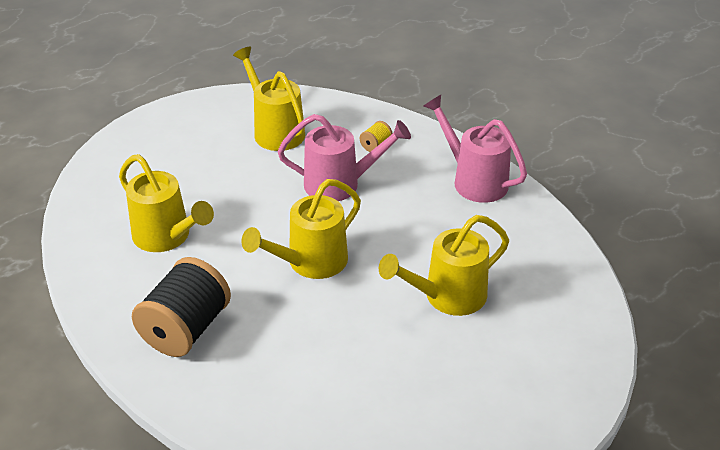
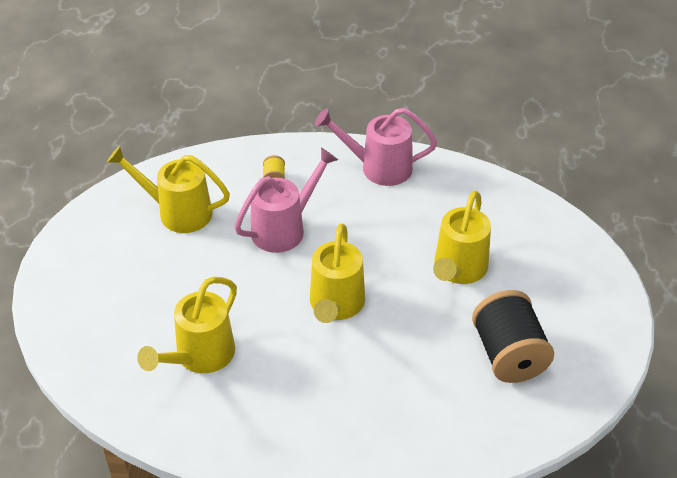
camera: 40 degrees left, 5 degrees up
yellow watering can [119,154,214,252] -> yellow watering can turned 120 degrees clockwise [137,277,237,373]
black spool [132,257,231,357] -> black spool moved to [472,290,554,383]

